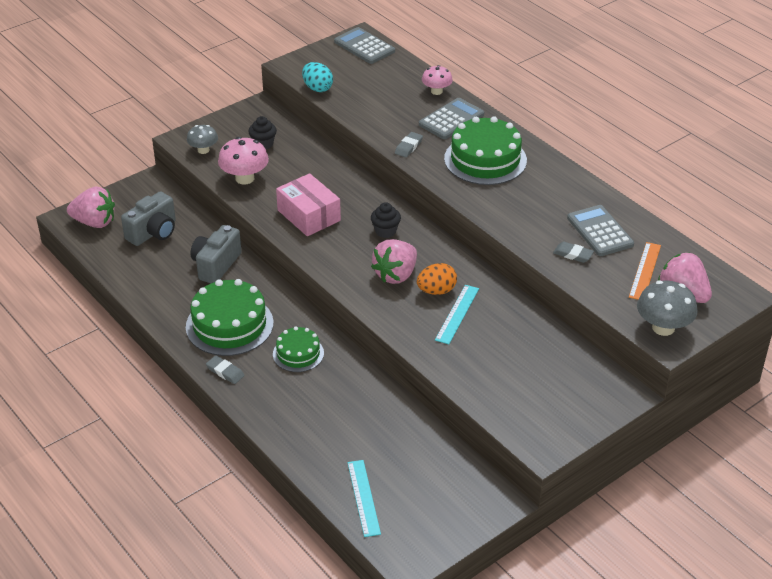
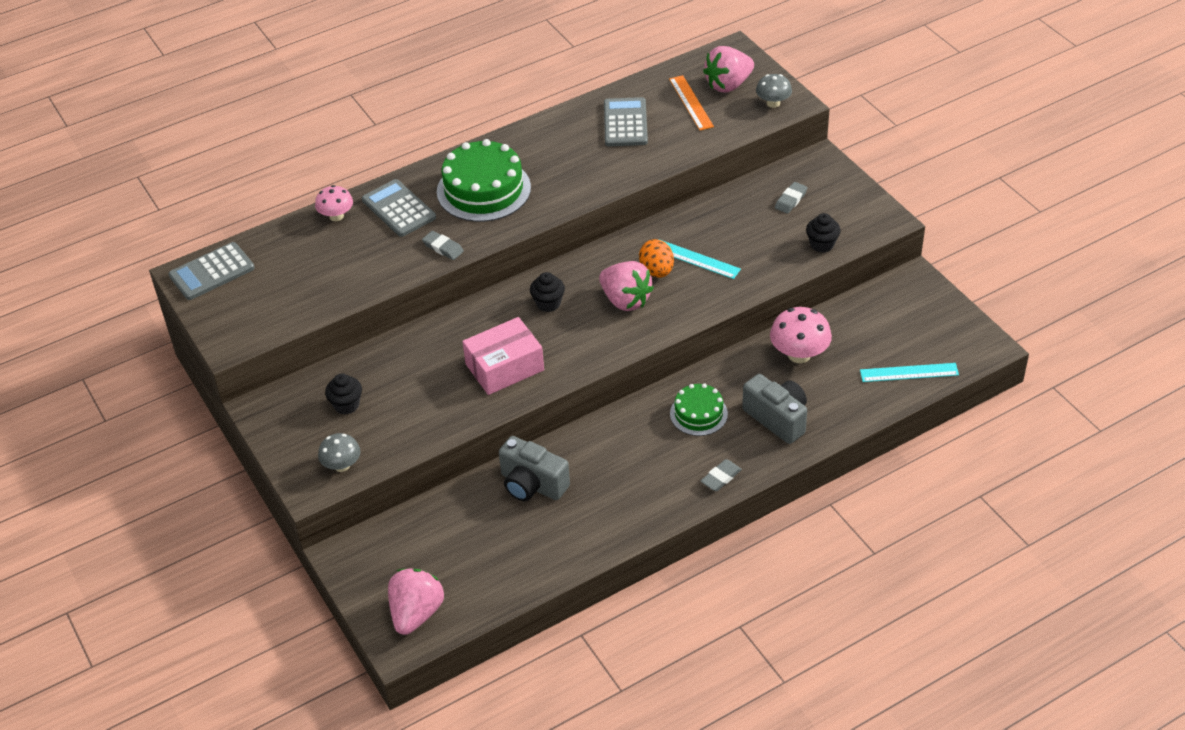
camera: 80 degrees left, 5 degrees up
grey camera [121,191,176,246] -> grey camera moved to [742,374,807,444]
green cake [186,279,274,356] -> none
pink mushroom [218,137,269,185] -> pink mushroom moved to [770,307,832,363]
turquoise egg [302,62,333,92] -> none
grey eraser [553,242,594,263] -> grey eraser moved to [775,182,808,214]
grey calculator [567,205,634,256] -> grey calculator turned 105 degrees clockwise [604,97,648,146]
orange ruler [629,242,661,300] -> orange ruler turned 45 degrees clockwise [669,75,714,130]
grey mushroom [637,280,697,336] -> grey mushroom [756,74,792,108], size x0.64
none -> black cupcake [806,213,841,253]

